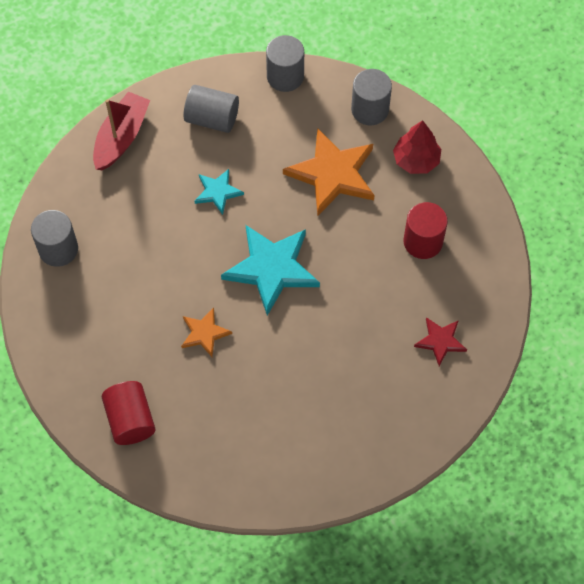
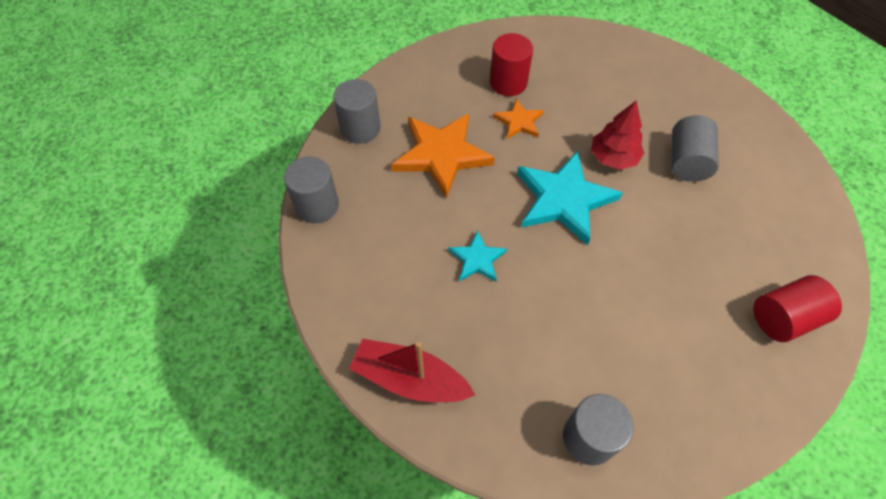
camera: 95 degrees left, 5 degrees down
orange star [181,308,232,357] -> orange star moved to [493,99,544,140]
grey cylinder [184,85,239,133] -> grey cylinder moved to [671,115,719,182]
red tree [393,120,441,174] -> red tree moved to [591,101,644,170]
red star [414,317,467,366] -> none

